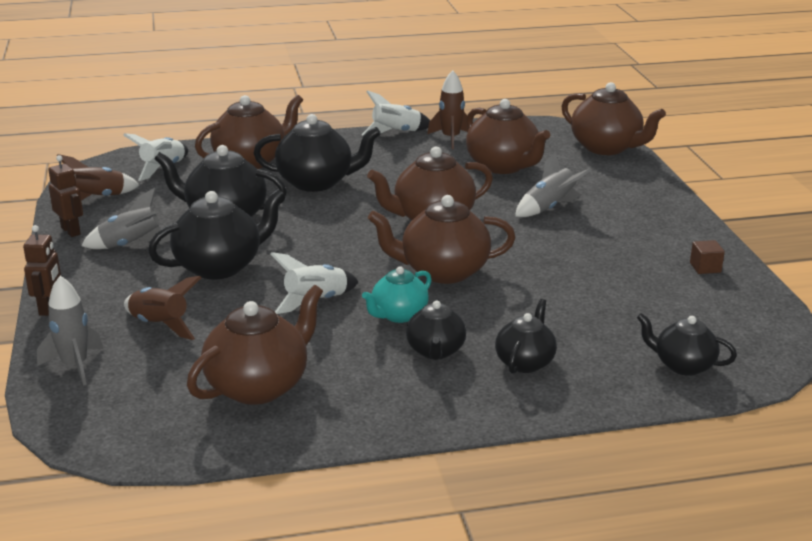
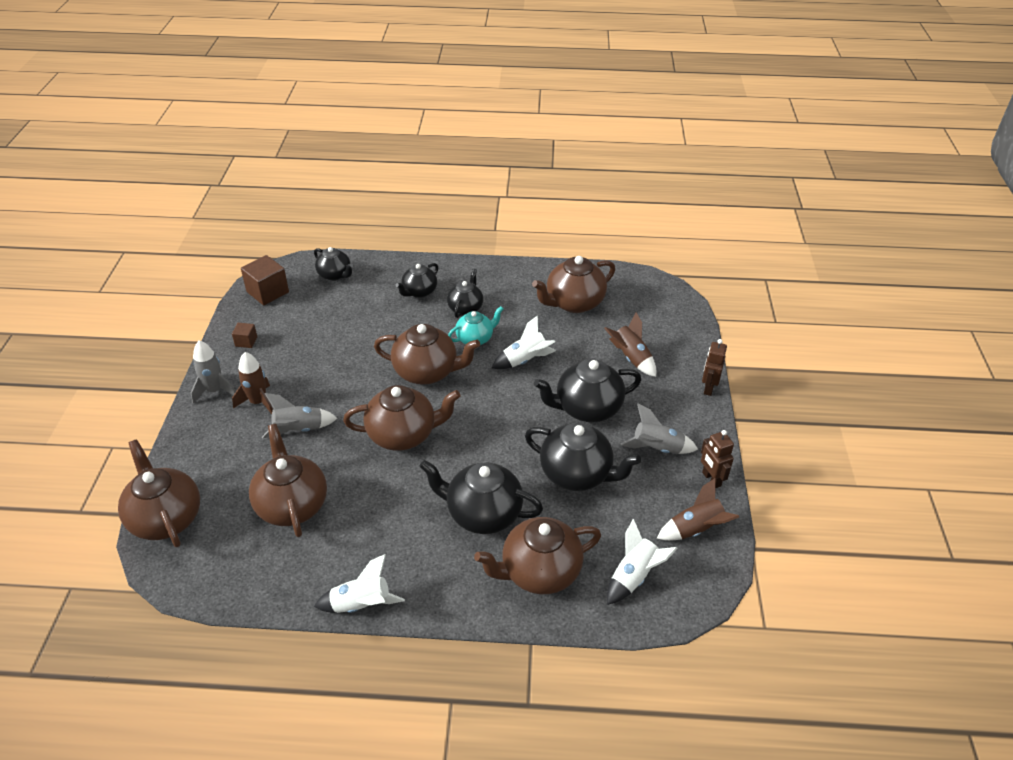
camera: 165 degrees left, 15 degrees up
grey rocket [37,276,103,386] -> grey rocket moved to [191,340,236,403]
brown rocket [427,70,468,149] -> brown rocket moved to [232,352,273,414]
none -> brown cube [241,255,289,305]

